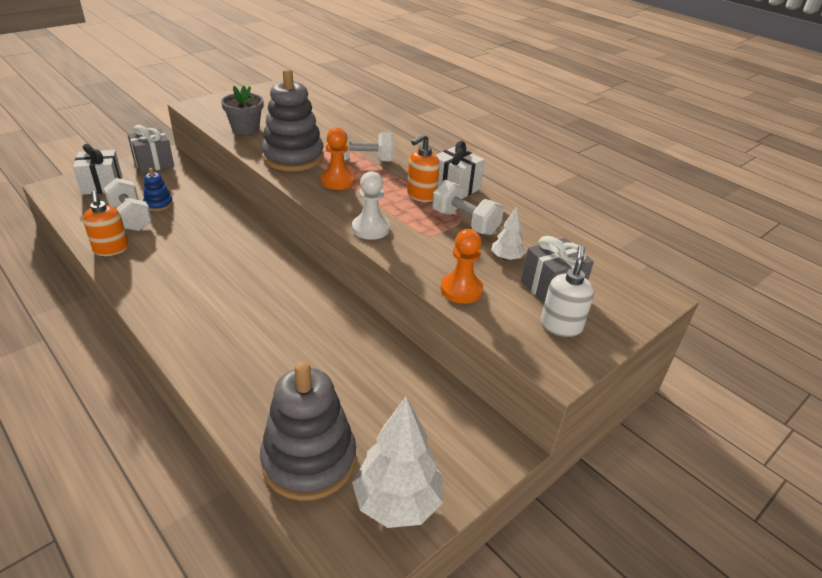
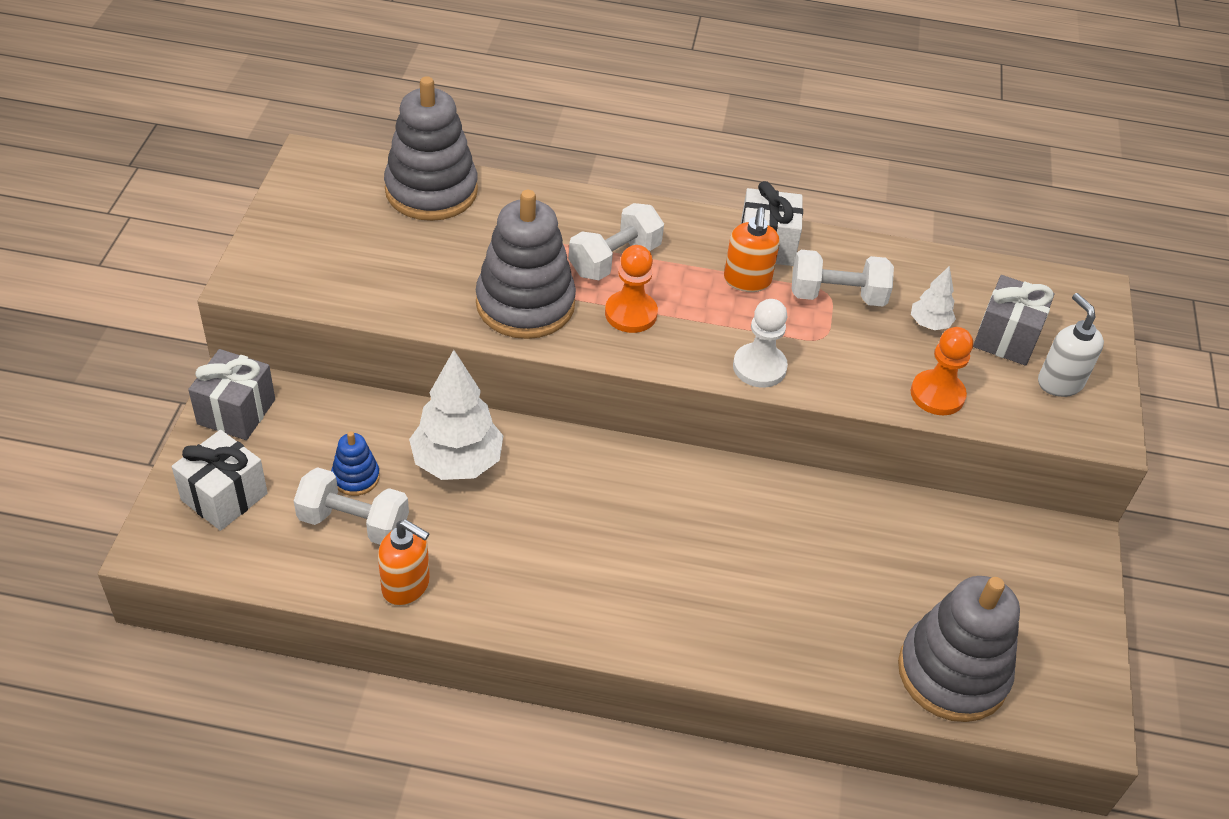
camera: 40 degrees left, 10 degrees up
grey flower pot [221,86,264,134] -> none
white tree [352,397,443,528] -> white tree moved to [409,350,504,480]
none -> grey stacking toy [384,76,478,221]

